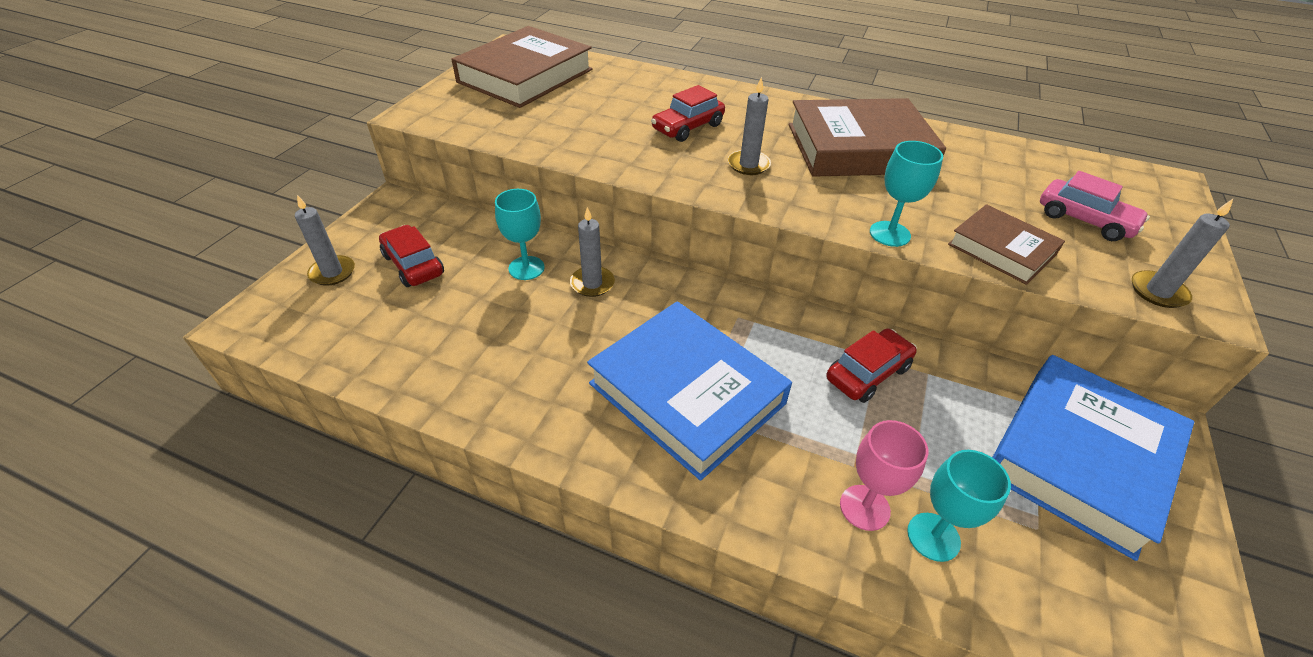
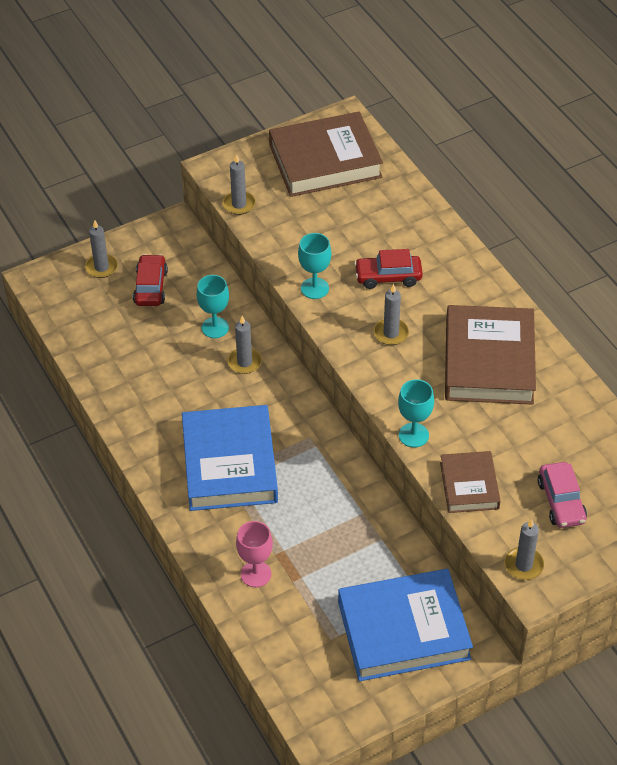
camera: 40 degrees right, 5 degrees up
brown book [789,98,946,177] -> brown book turned 60 degrees clockwise [445,305,536,405]
red car [826,329,917,403] -> none
turquoise goblet [907,450,1011,562] -> turquoise goblet moved to [298,233,331,299]
none -> grey candle [223,154,256,215]

